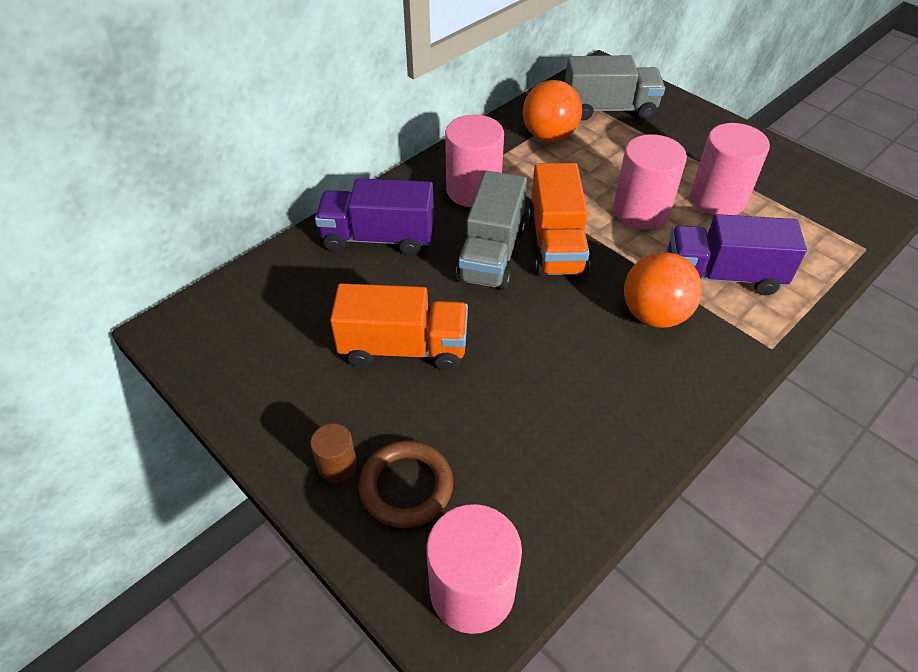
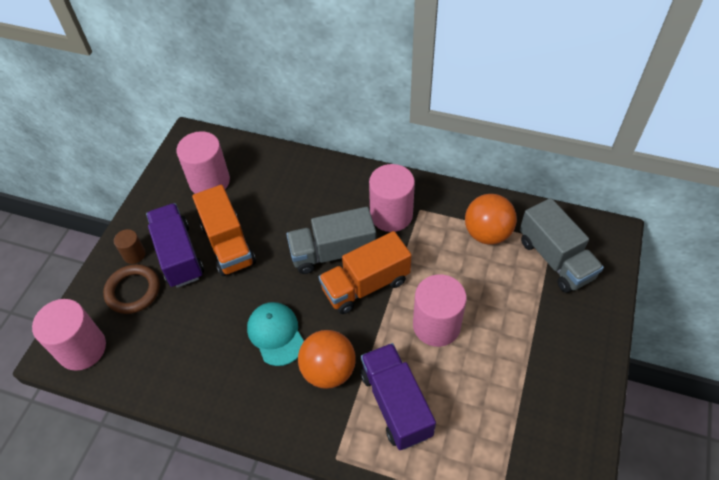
camera: 65 degrees right, 5 degrees up
purple truck [315,178,434,256] -> purple truck moved to [146,203,204,288]
pink cylinder [691,123,770,215] -> pink cylinder moved to [176,131,230,194]
none -> turquoise cap [247,302,304,366]

